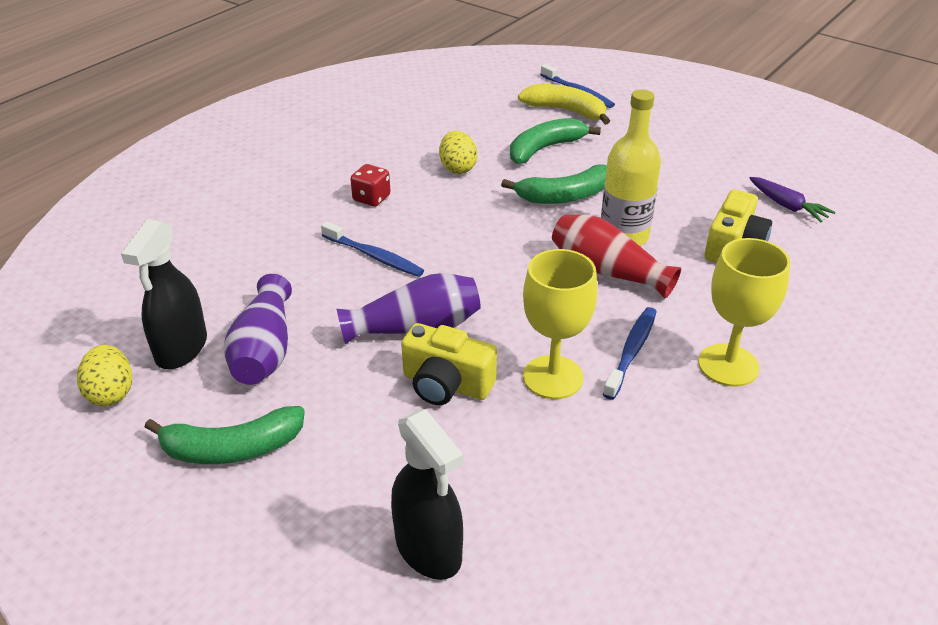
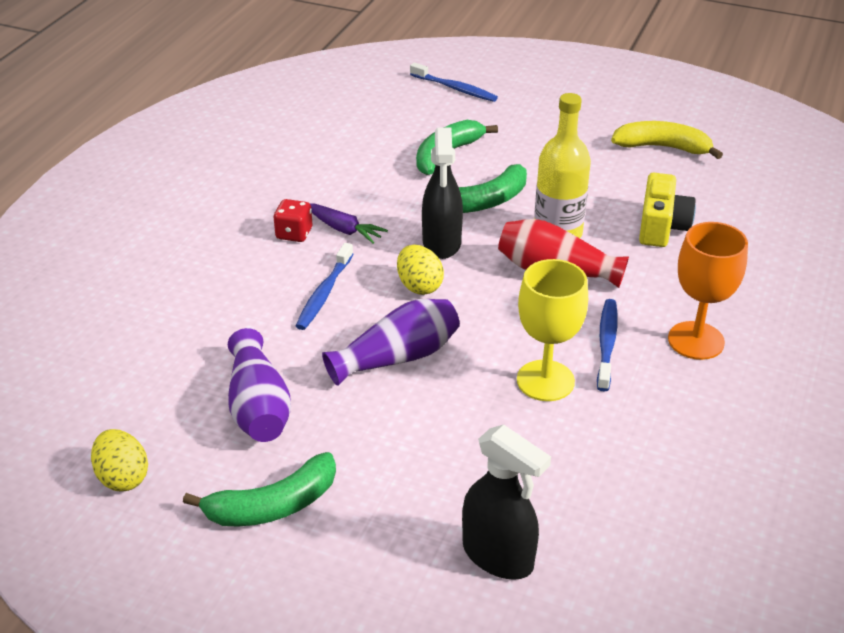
camera: 15 degrees left, 0 degrees up
black spray bottle [121,220,207,369] -> black spray bottle moved to [422,128,463,259]
blue toothbrush [321,221,424,277] -> blue toothbrush turned 90 degrees clockwise [296,243,353,330]
yellow camera [401,323,497,405] -> none
yellow egg [439,131,477,174] -> yellow egg moved to [397,245,444,295]
yellow banana [518,84,610,125] -> yellow banana moved to [611,121,723,159]
yellow goblet [698,238,791,387] -> orange goblet [668,222,748,360]
purple carrot [749,177,835,222] -> purple carrot moved to [310,203,388,244]

